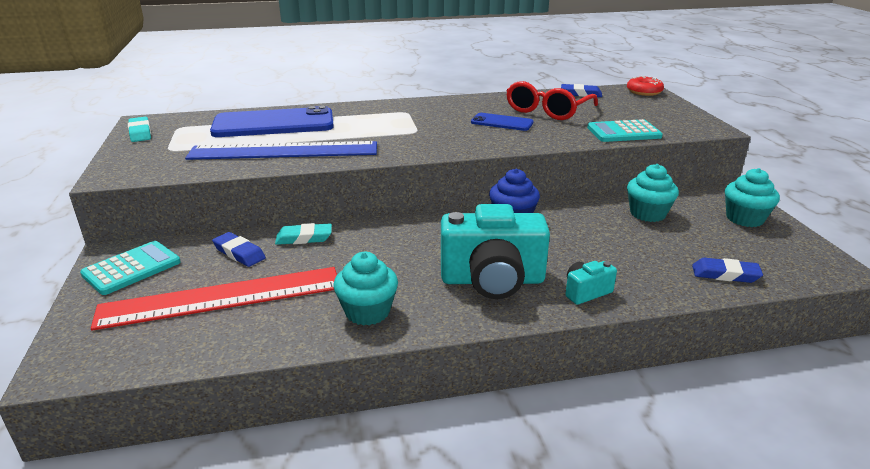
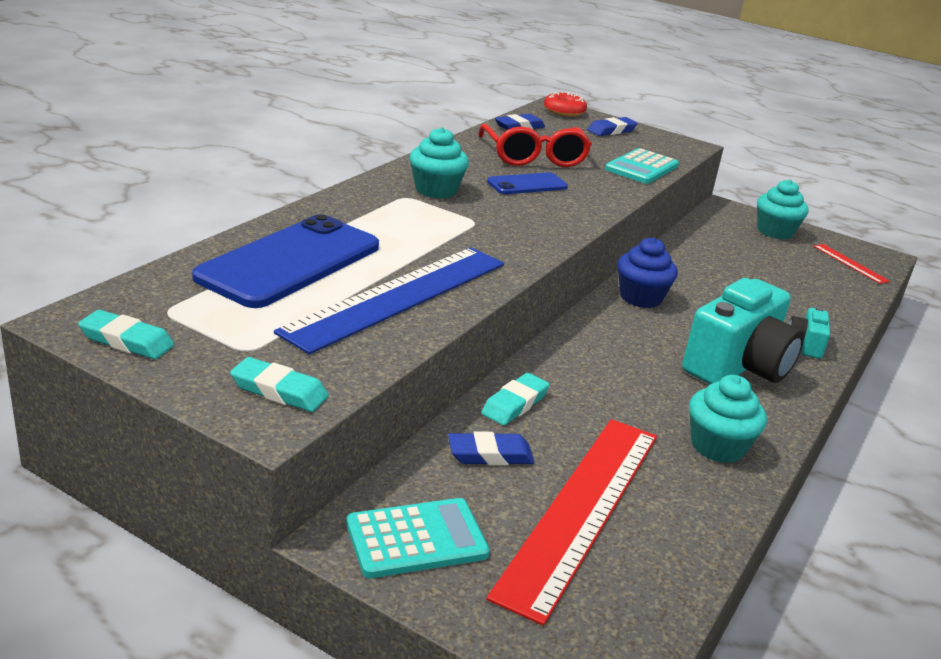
camera: 50 degrees left, 0 degrees up
turquoise calculator [80,241,181,295] -> turquoise calculator turned 75 degrees clockwise [346,498,490,578]
turquoise cupcake [627,164,679,222] -> turquoise cupcake moved to [409,127,469,199]
blue eraser [692,258,763,283] -> blue eraser moved to [587,117,638,136]
none -> turquoise eraser [230,357,329,412]
none -> red ruler [813,244,890,284]

